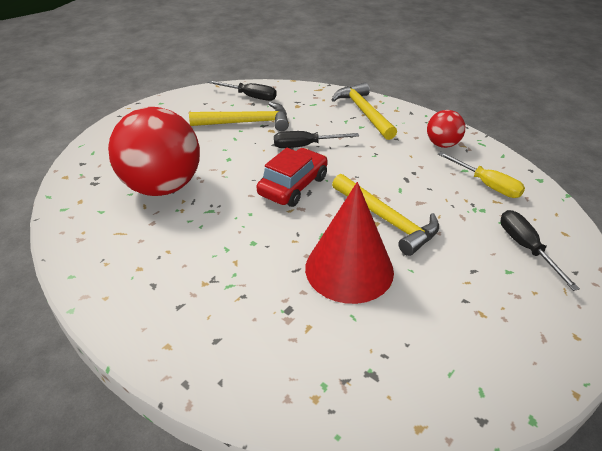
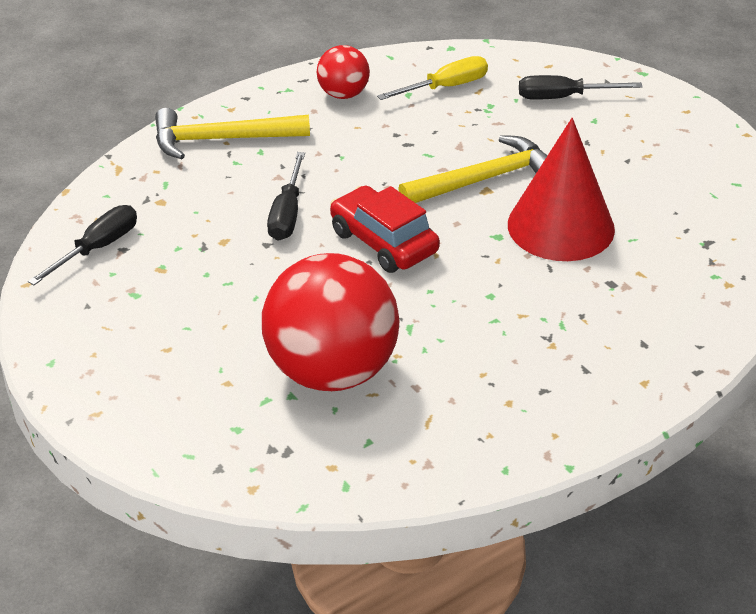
camera: 75 degrees left, 0 degrees up
yellow hammer [189,102,289,131] -> none

